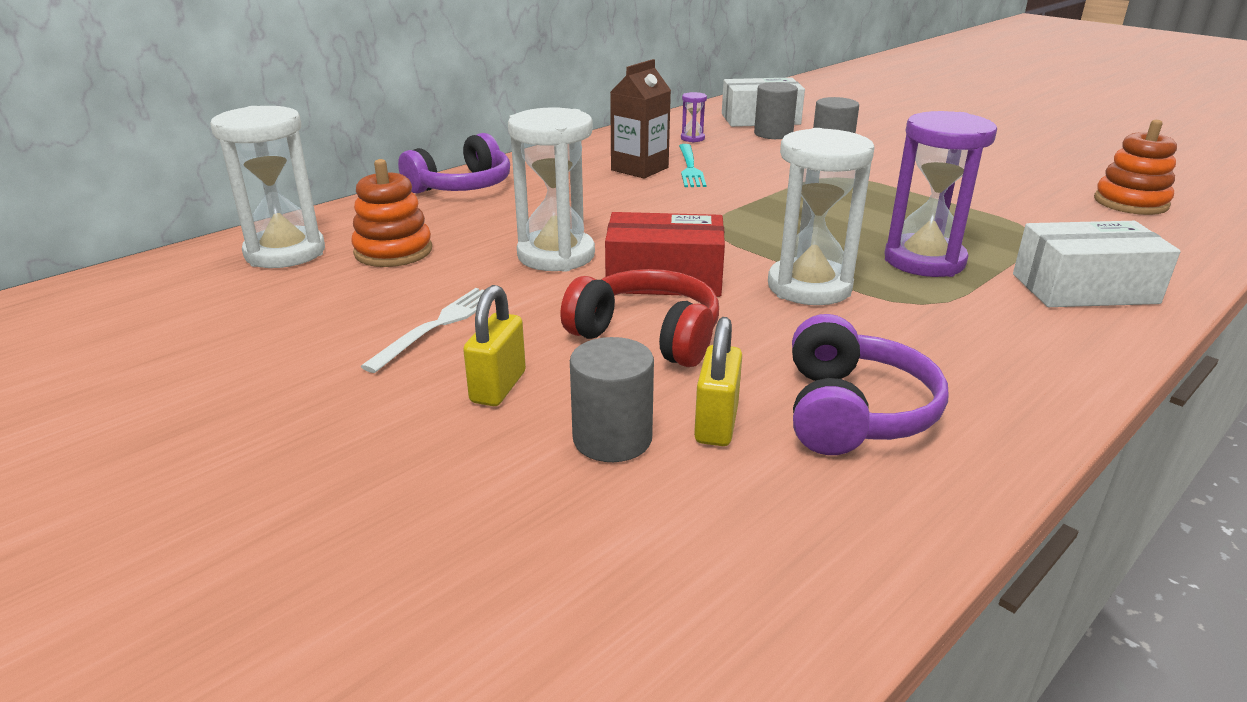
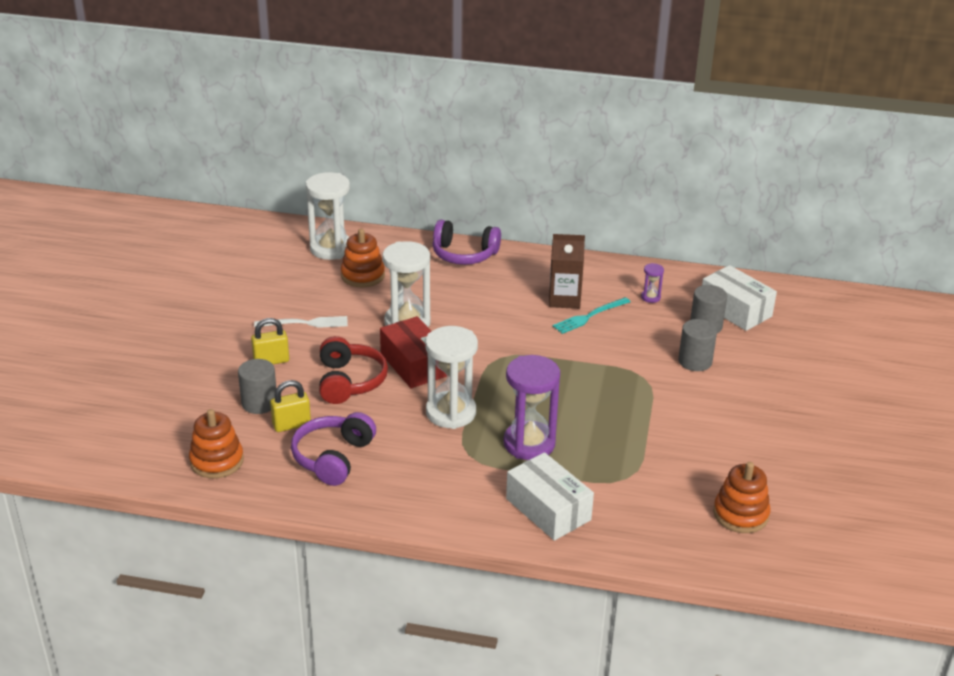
camera: 55 degrees right, 5 degrees up
purple headphones [792,314,948,455] -> purple headphones turned 135 degrees clockwise [291,412,376,486]
none -> orange stacking toy [189,409,244,478]

